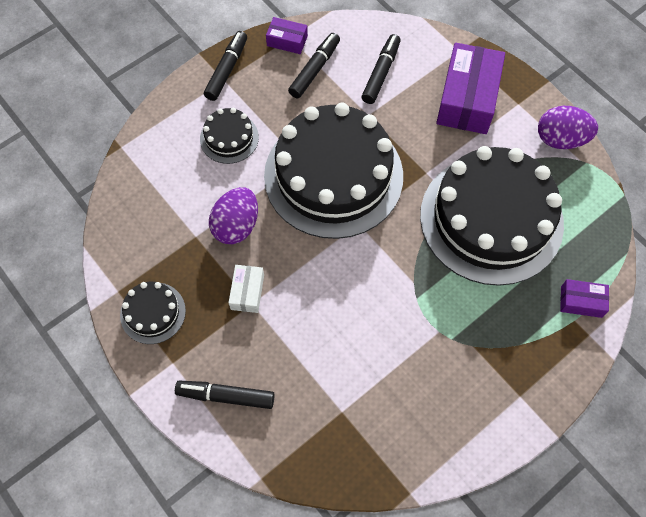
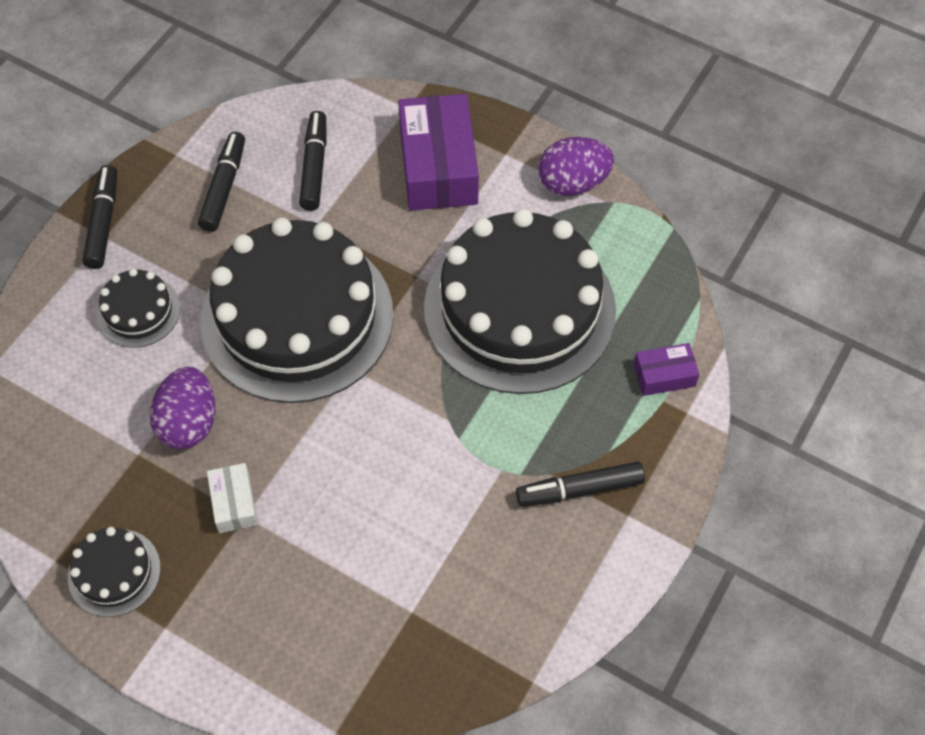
camera: 20 degrees left, 5 degrees down
black marker [175,381,275,409] -> black marker moved to [516,461,645,507]
purple box [266,17,308,54] -> none

